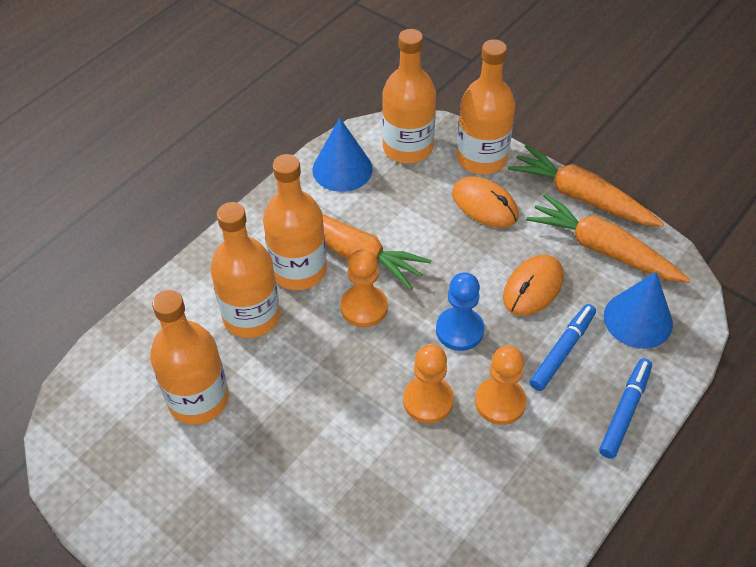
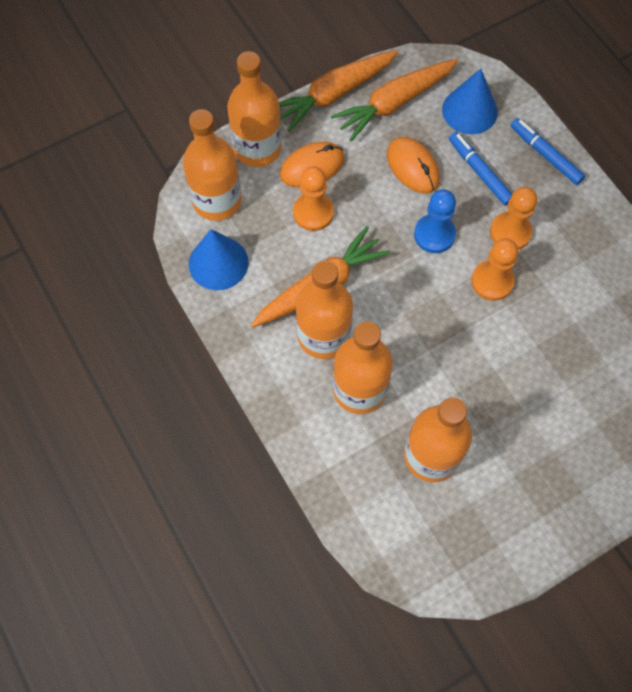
camera: 70 degrees left, 15 degrees up
orange pawn [340,249,388,327] -> orange pawn moved to [293,166,334,231]

